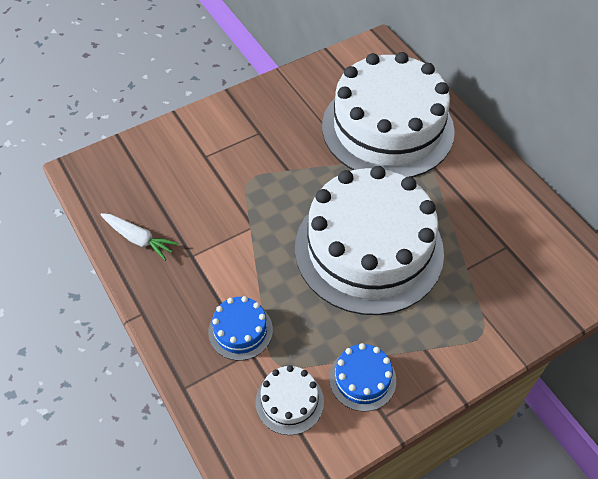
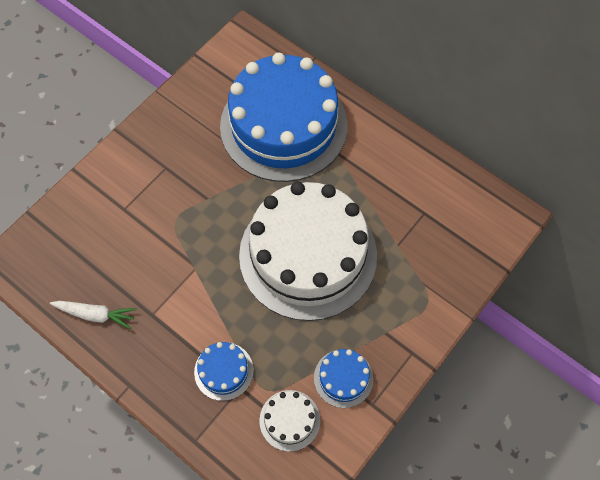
camera: 20 degrees left, 10 degrees up
white cake [322,52,455,178] -> blue cake [220,53,348,182]

